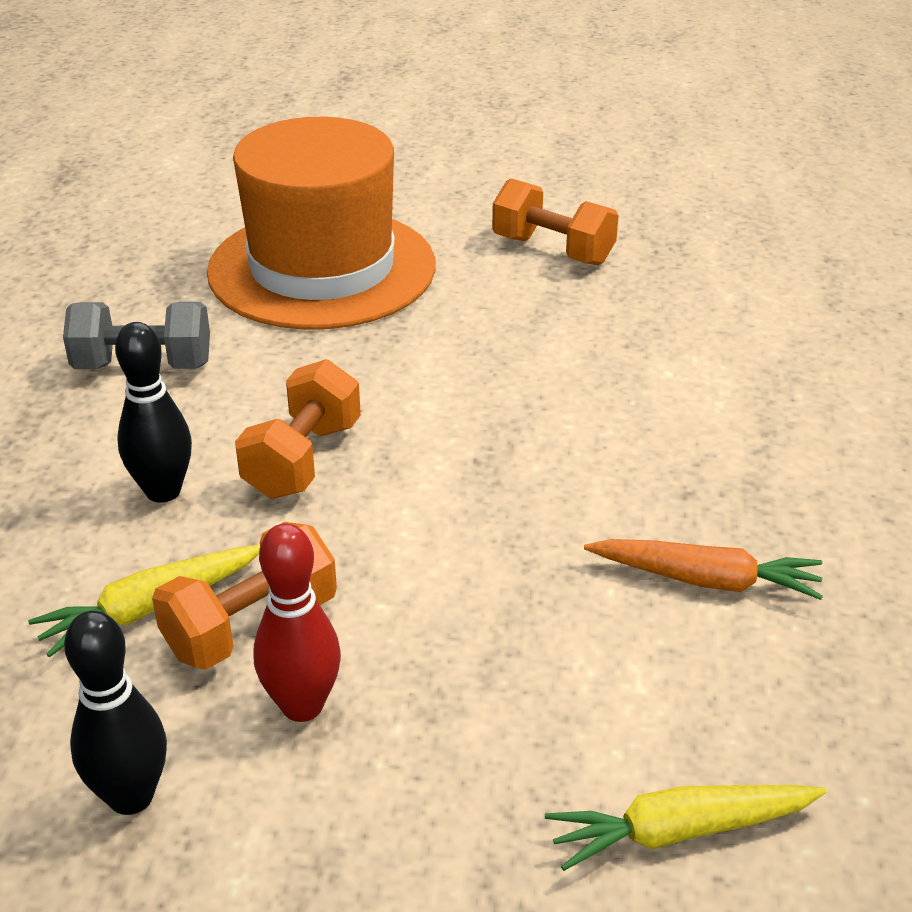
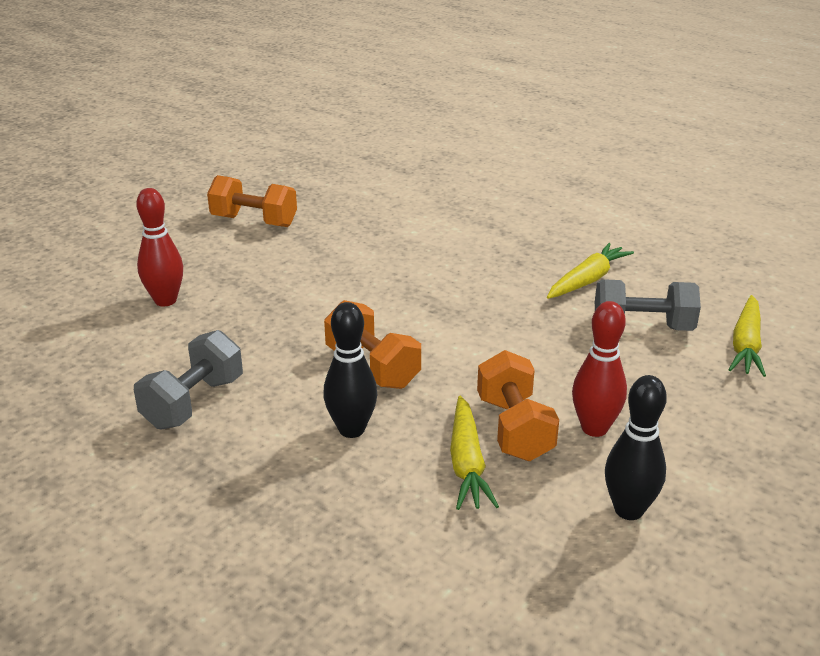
camera: 60 degrees left, 5 degrees down
orange hat [207,117,436,330] -> red bowling pin [136,188,183,306]
orange dumbbell [492,178,619,265] -> orange dumbbell turned 45 degrees clockwise [207,175,297,227]
orange carrot [584,539,823,600] -> yellow carrot [547,243,634,299]
none -> grey dumbbell [595,279,701,331]

